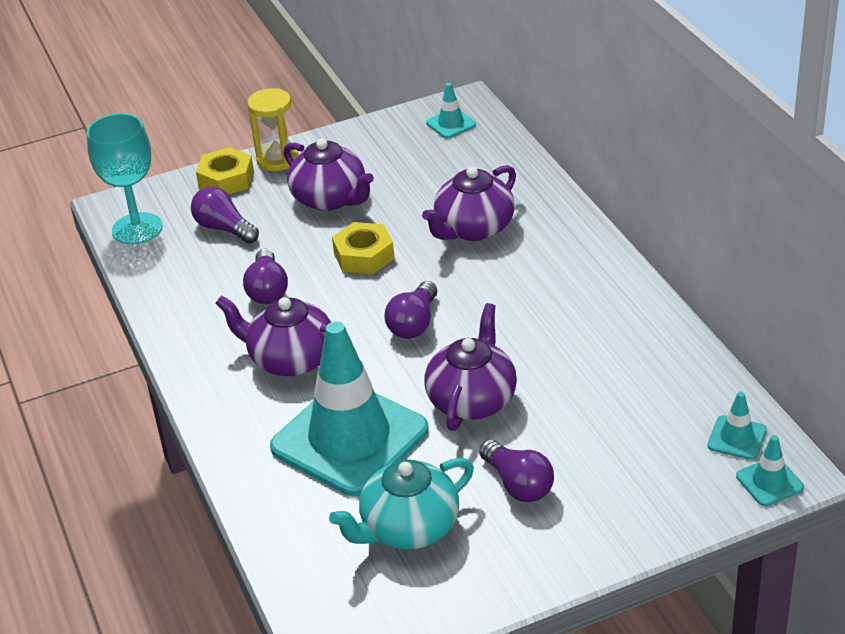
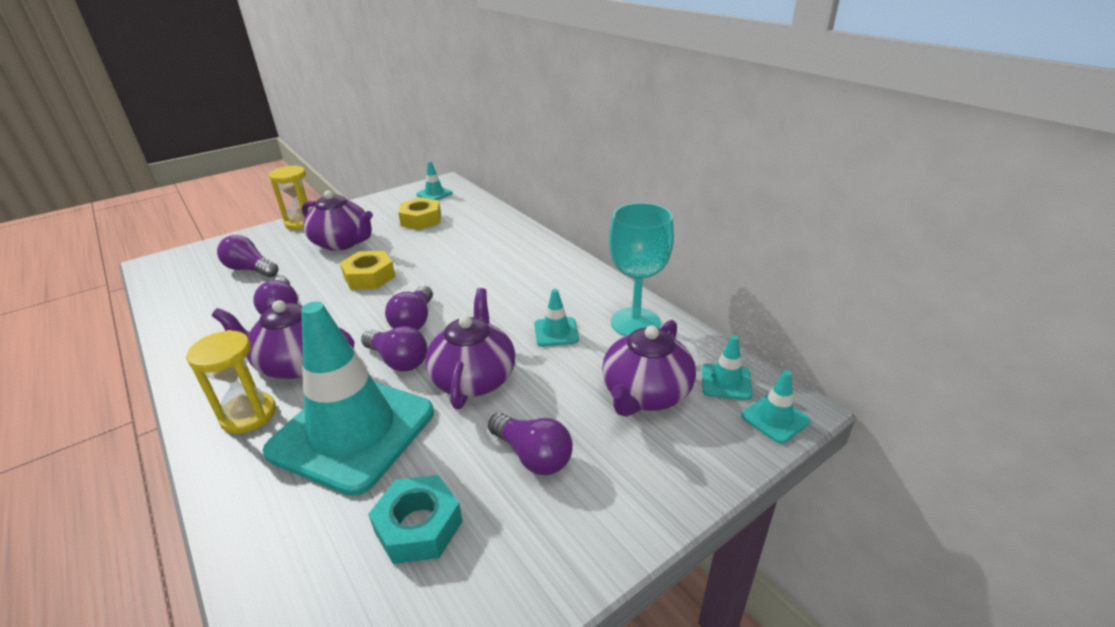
camera: 15 degrees left, 5 degrees down
turquoise goblet [87,113,163,245] -> turquoise goblet moved to [609,203,674,336]
yellow nut [196,147,254,195] -> yellow nut moved to [398,197,441,230]
turquoise teapot [329,458,474,550] -> turquoise nut [368,475,463,564]
purple teapot [422,165,516,241] -> purple teapot moved to [602,320,696,417]
none -> yellow hourglass [186,330,276,434]
none -> purple light bulb [361,326,427,372]
none -> turquoise traffic cone [534,289,579,346]

